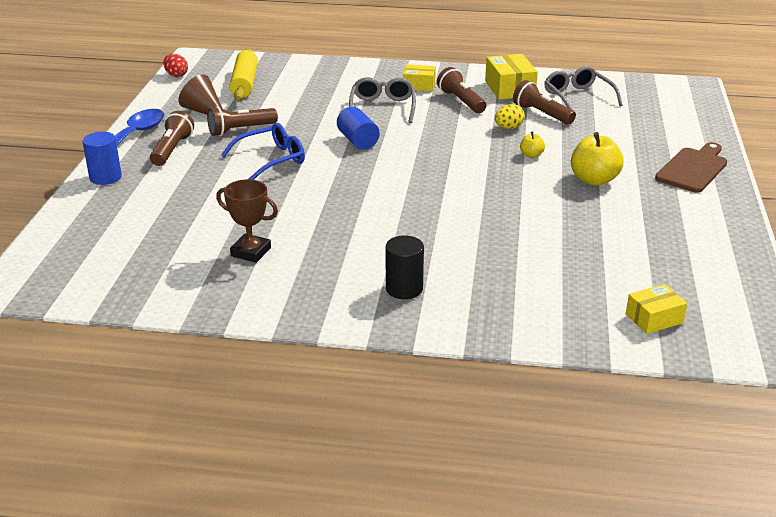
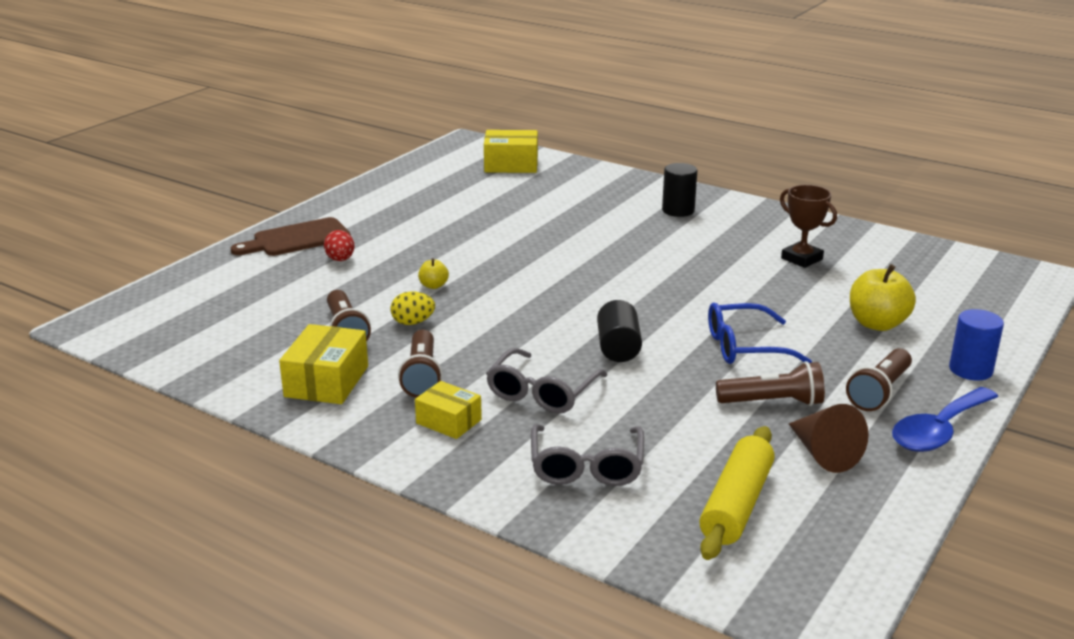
camera: 155 degrees left, 5 degrees down
red egg [163,54,188,77] -> red egg moved to [324,230,355,261]
blue cylinder [337,107,380,150] -> black cylinder [597,300,642,362]
grey glasses [545,66,623,110] -> grey glasses moved to [531,424,644,486]
yellow apple [571,132,623,186] -> yellow apple moved to [850,264,916,331]
yellow box [626,284,687,334] -> yellow box [484,130,538,173], size x1.54

